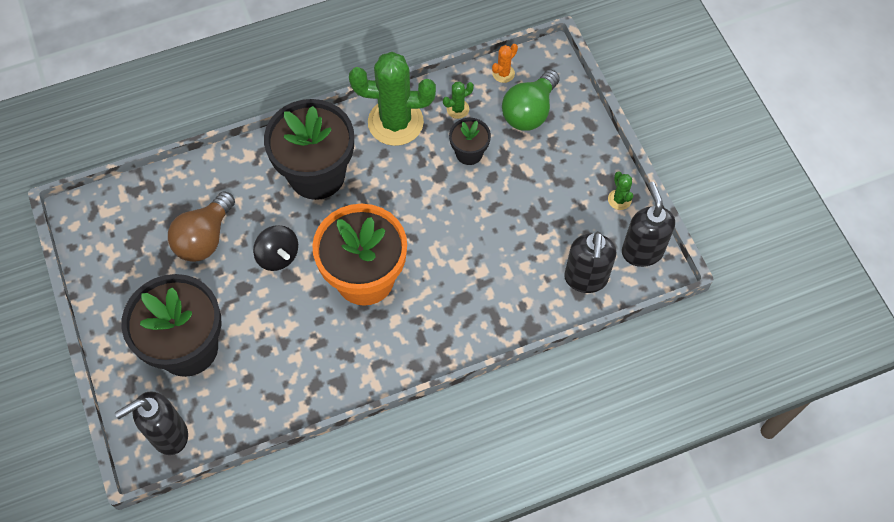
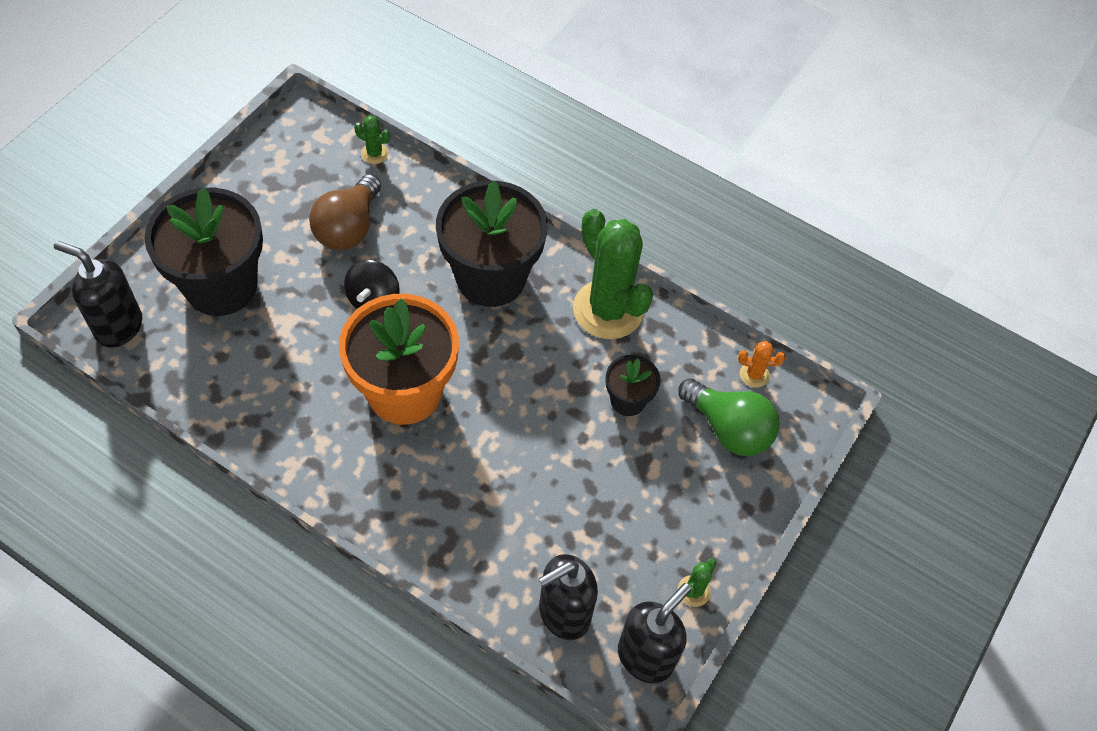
camera: 50 degrees right, 5 degrees down
brown light bulb [168,191,235,262] -> brown light bulb turned 60 degrees counterclockwise [309,174,381,250]
green cactus [443,82,474,119] -> green cactus moved to [354,115,390,164]
green light bulb [502,70,560,131] -> green light bulb turned 135 degrees counterclockwise [678,378,780,456]

